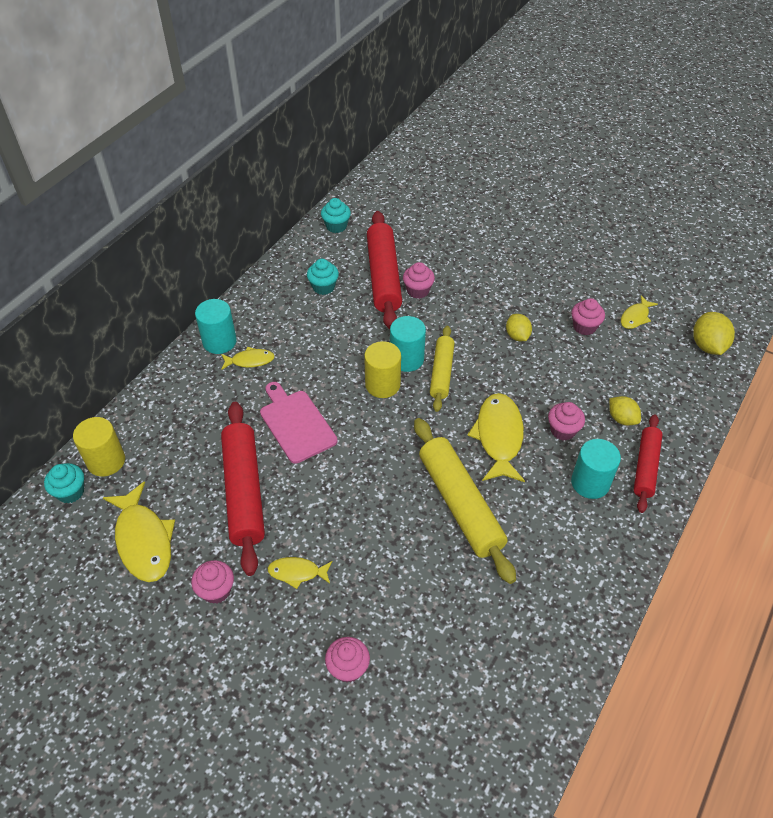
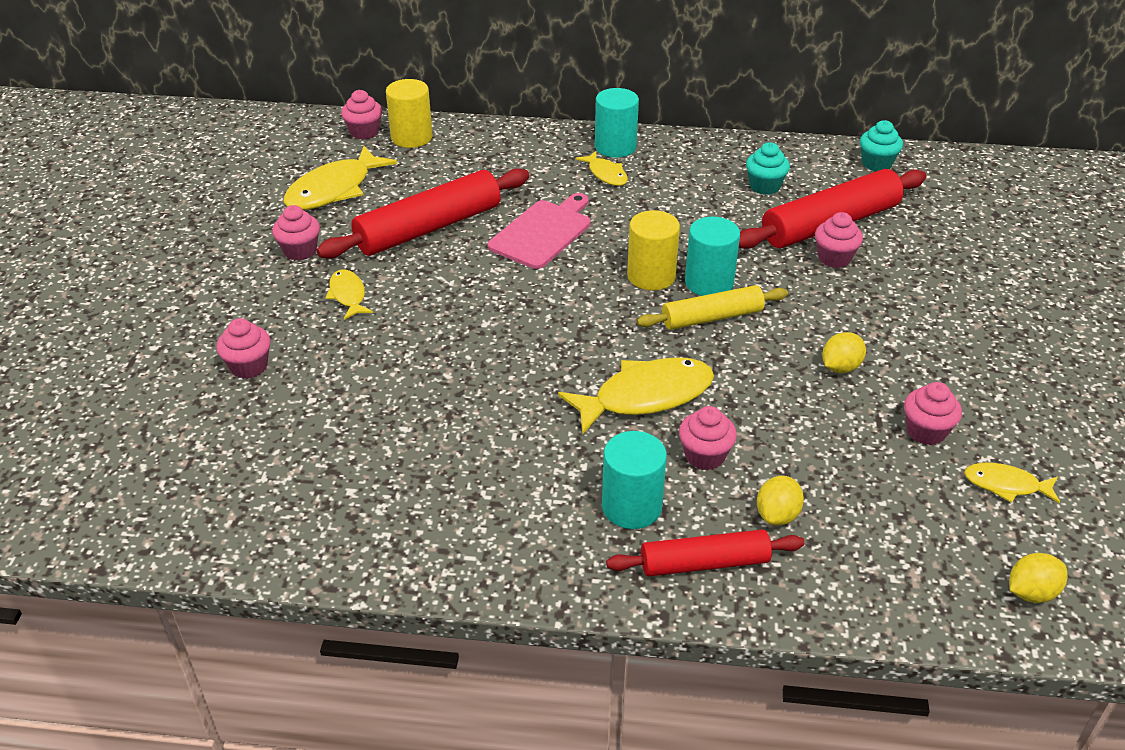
camera: 65 degrees right, 10 degrees down
turquoise cupcake [44,463,84,503] -> pink cupcake [341,90,382,140]
yellow rolling pin [414,418,516,584] -> none
yellow lemon [693,312,735,355] -> yellow lemon [1009,553,1067,603], size x0.67

